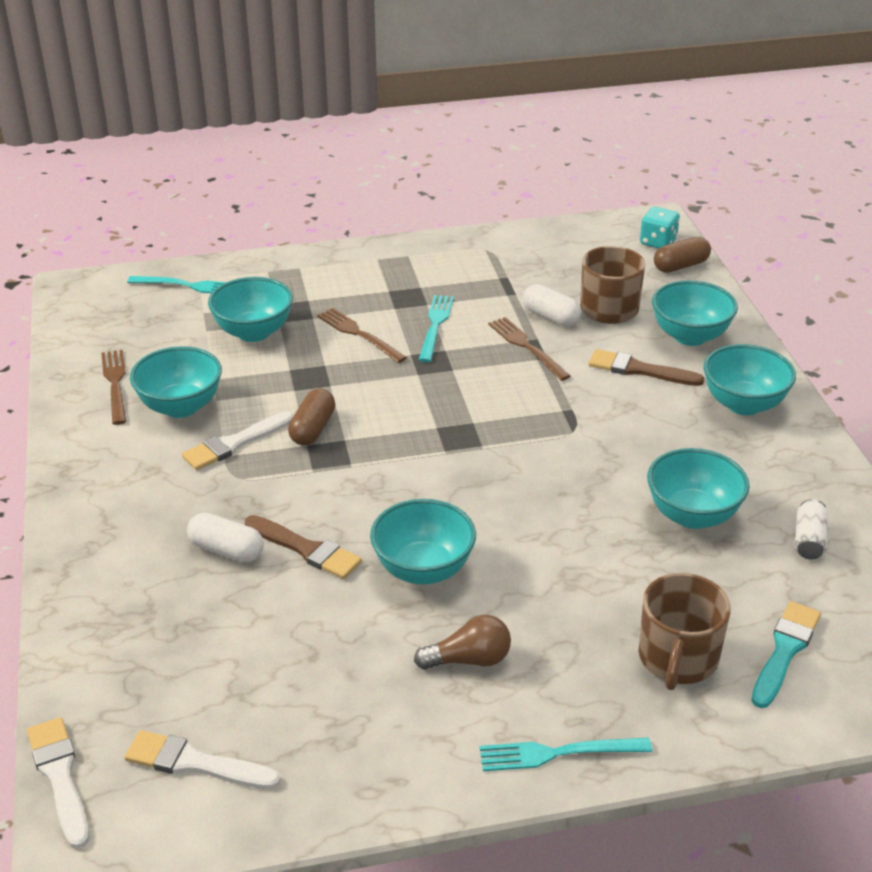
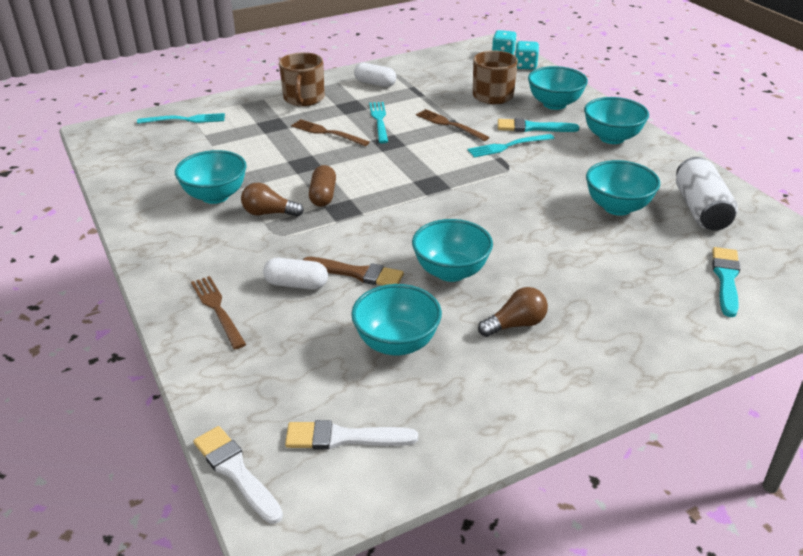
camera: 15 degrees left, 0 degrees up
brown fork [101,350,126,425] -> brown fork moved to [191,276,246,349]
white brush [182,411,294,470] -> brown light bulb [241,183,304,217]
turquoise bowl [208,277,293,342] -> turquoise bowl moved to [351,284,442,356]
turquoise fork [480,737,652,771] -> turquoise fork moved to [468,134,555,158]
white capsule [522,284,582,326] -> white capsule moved to [354,63,396,87]
brown brush [589,349,704,386] -> turquoise brush [498,118,579,132]
brown mug [639,573,731,690] -> brown mug moved to [279,52,325,106]
brown capsule [654,237,711,273] -> turquoise dice [515,41,539,70]
white can [795,499,828,559] -> white can [676,157,738,231], size x1.87

